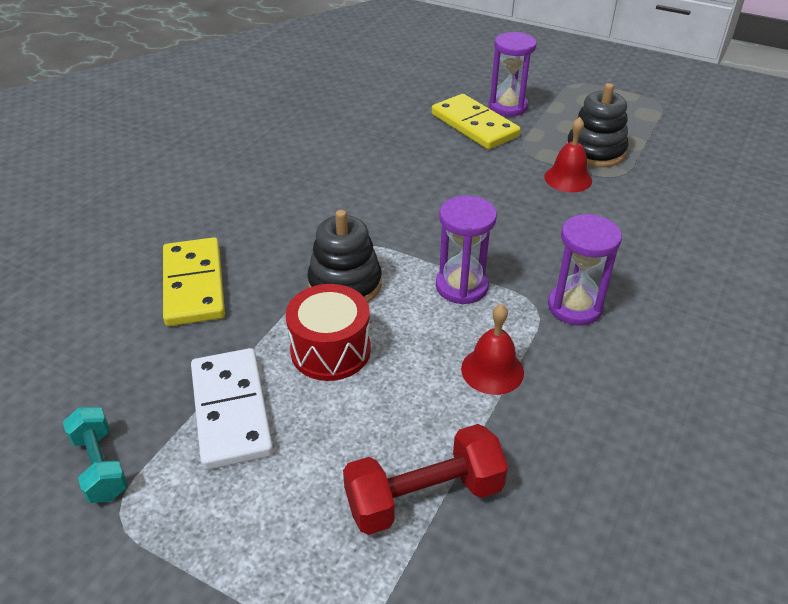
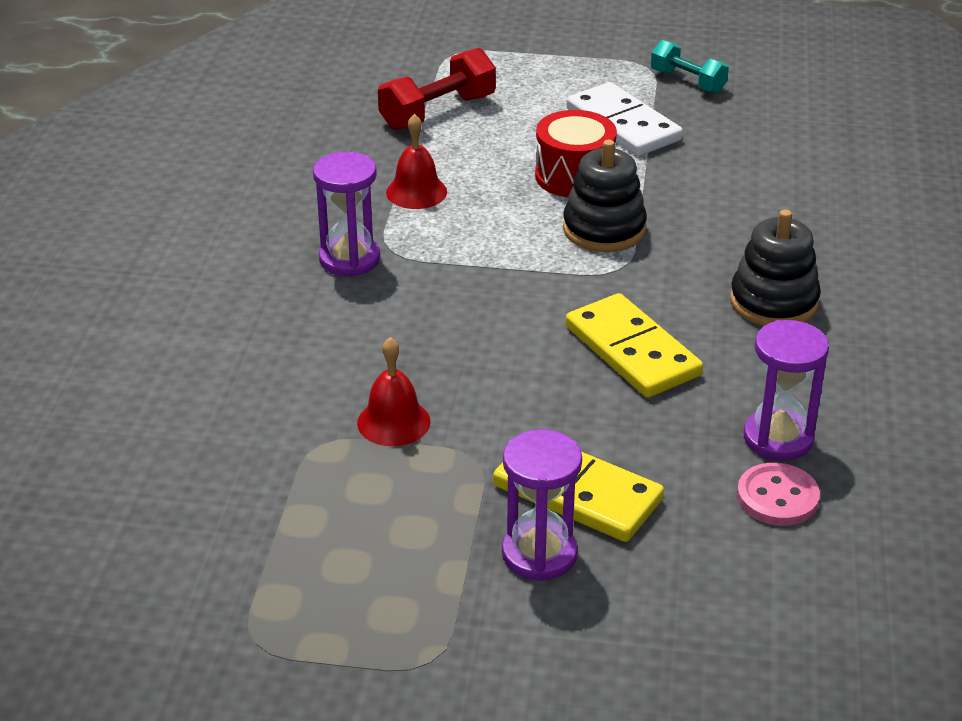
camera: 160 degrees right, 5 degrees down
yellow domino [163,237,225,326] -> yellow domino moved to [566,293,703,398]
purple hourglass [436,195,497,305] -> purple hourglass moved to [744,320,829,461]
black stacking toy [567,83,628,167] -> black stacking toy moved to [730,209,821,326]
none -> pink button [737,463,820,526]

